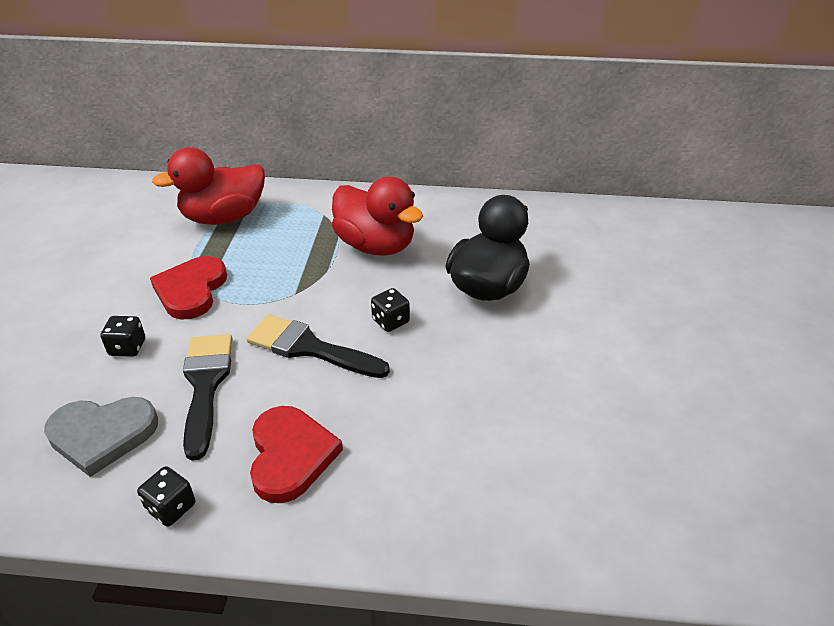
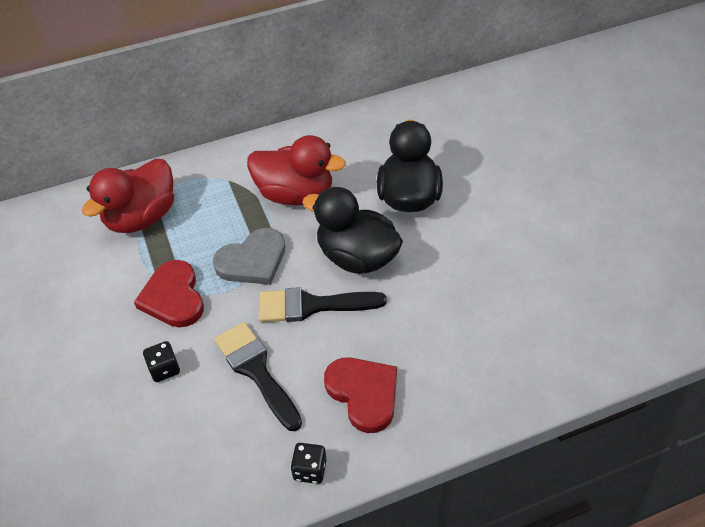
camera: 25 degrees left, 10 degrees up
grey heart [44,397,158,477] -> grey heart moved to [213,228,285,285]
black dice [371,288,410,332] -> black duck [302,187,403,274]

